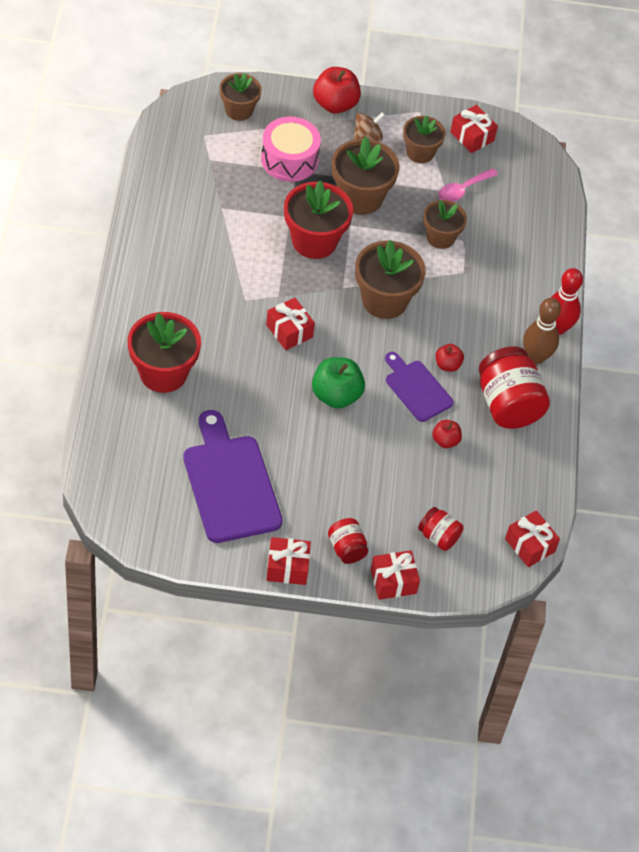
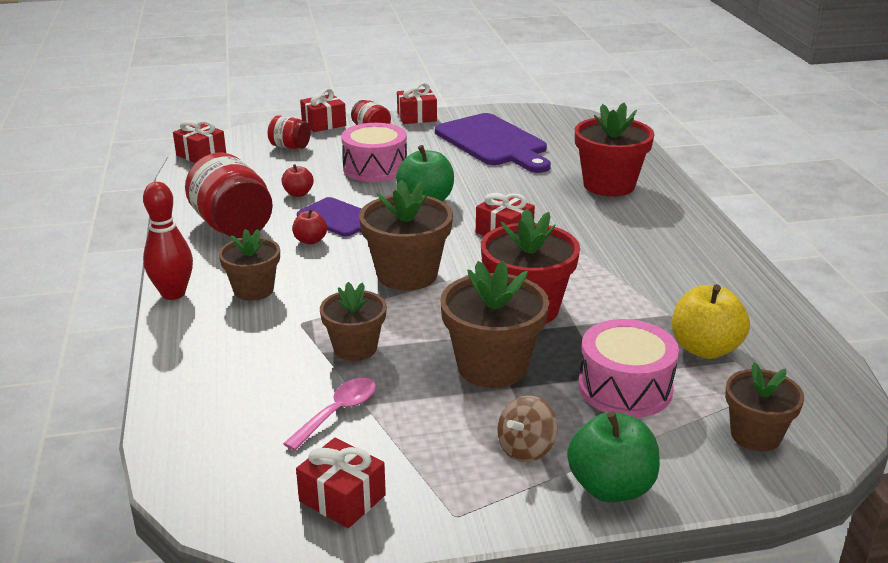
camera: 170 degrees right, 25 degrees down
red apple [313,67,361,114] -> green apple [567,411,660,502]
brown flower pot [403,116,445,163] -> brown flower pot moved to [218,229,280,301]
brown bowling pin [523,298,561,364] -> none
none -> pink drum [341,123,407,182]
none -> yellow apple [672,284,750,359]

